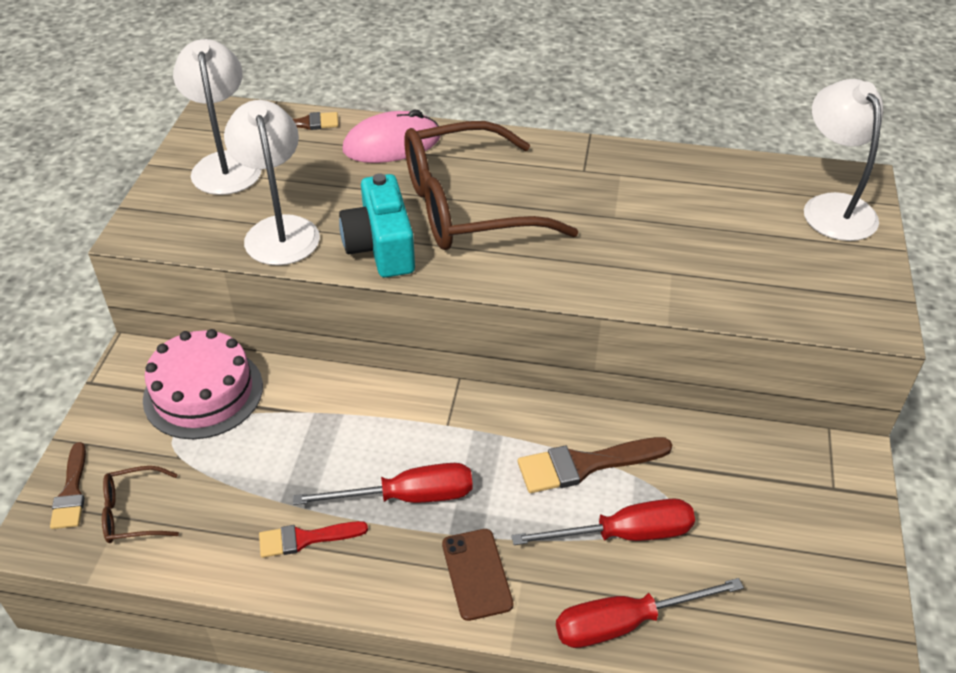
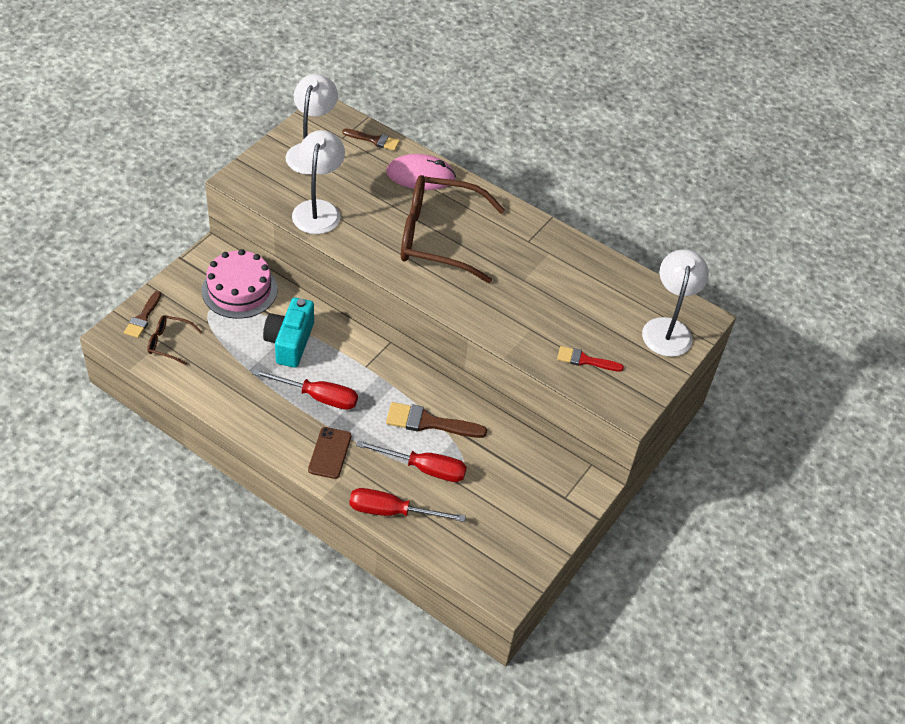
camera: 20 degrees right, 5 degrees up
red brush [259,521,368,558] -> red brush moved to [557,346,624,372]
turquoise camera [339,173,415,278] -> turquoise camera moved to [263,298,314,367]

